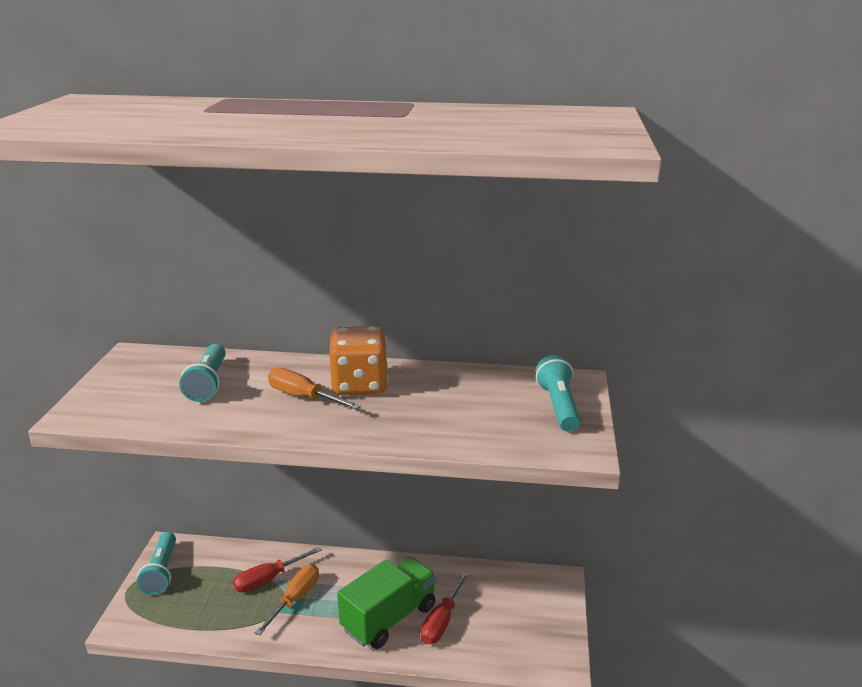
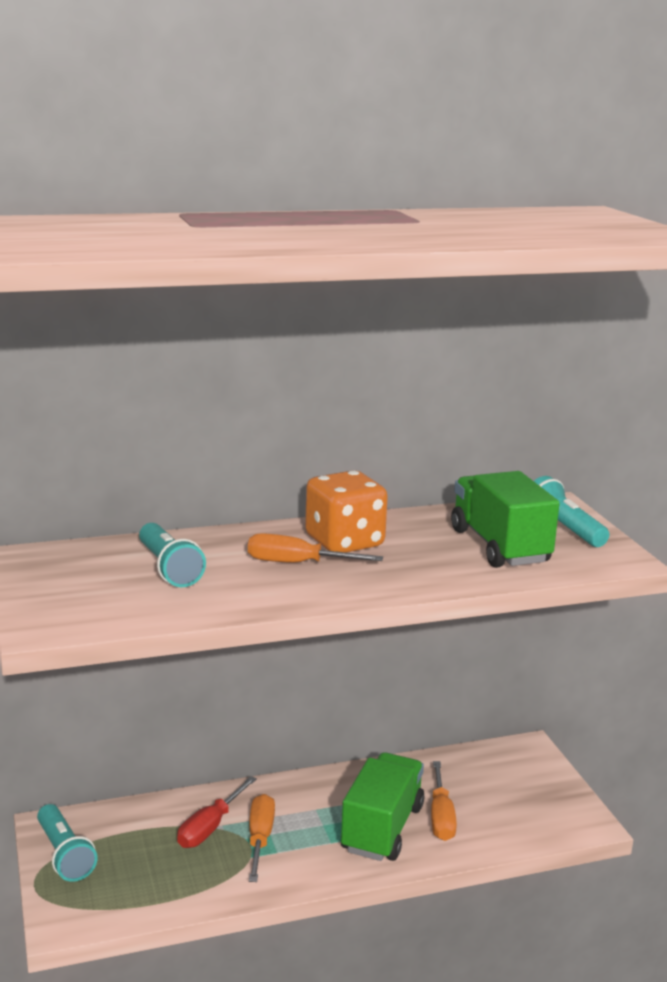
camera: 25 degrees left, 5 degrees down
red screwdriver [420,572,469,645] -> orange screwdriver [431,761,457,841]
none -> green truck [451,471,560,568]

